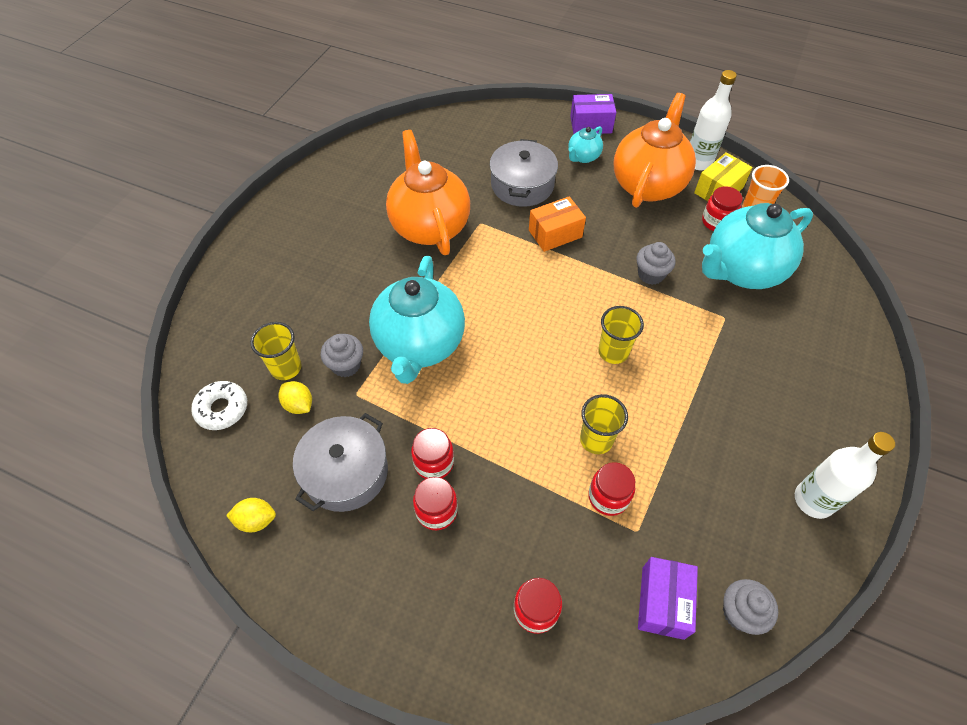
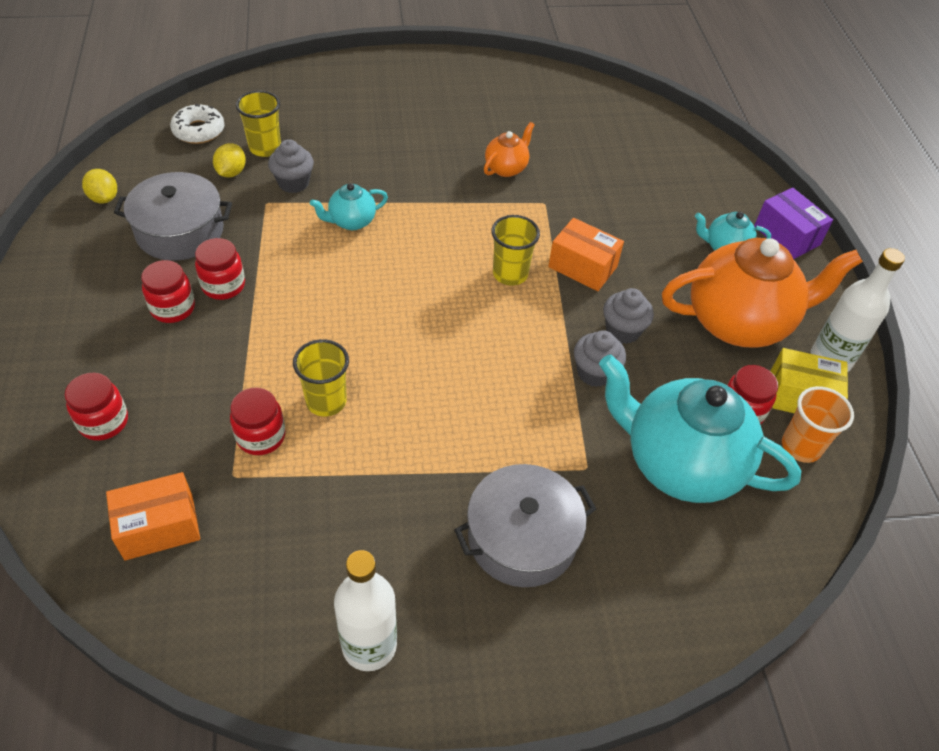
camera: 55 degrees right, 5 degrees down
turquoise teapot [369,256,465,384] -> turquoise teapot [310,183,388,230], size x0.46
orange teapot [386,130,470,255] -> orange teapot [484,122,535,177], size x0.46
grey pot [490,139,558,207] -> grey pot moved to [454,464,596,587]
yellow cup [598,306,644,364] -> yellow cup moved to [491,215,540,286]
purple box [638,557,698,640] -> orange box [106,472,200,560]
grey cupcake [723,579,778,635] -> grey cupcake moved to [603,288,654,344]

